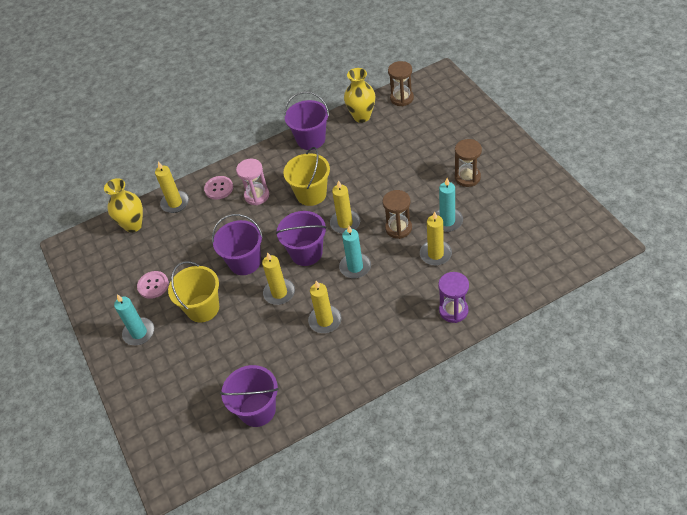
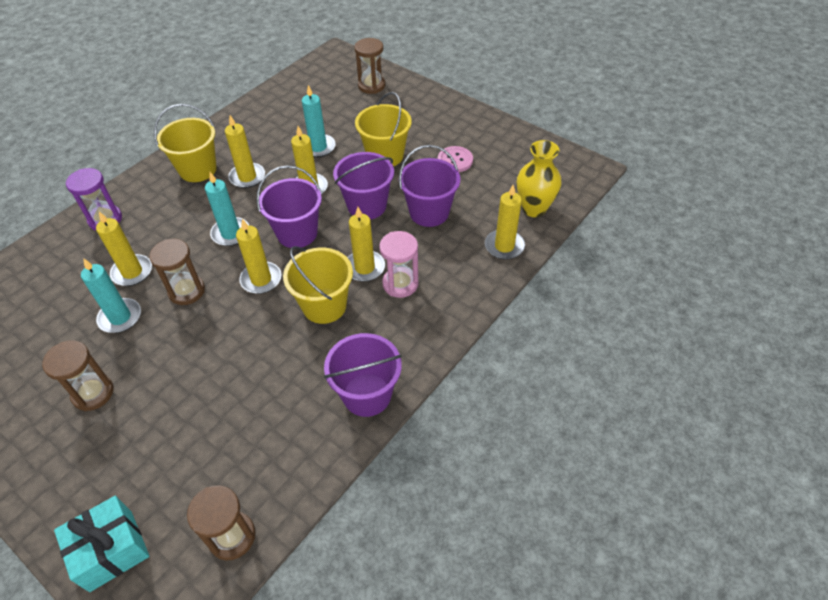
camera: 150 degrees right, 0 degrees up
turquoise candle [114,295,154,345] -> turquoise candle moved to [302,85,336,158]
pink button [204,176,233,199] -> none
purple bucket [220,365,279,427] -> purple bucket moved to [399,145,460,227]
yellow vase [344,68,375,123] -> none
none -> turquoise gift [54,496,149,592]
none -> yellow bucket [154,104,217,182]
none -> yellow candle [348,207,385,282]
none -> brown hourglass [354,38,385,94]

